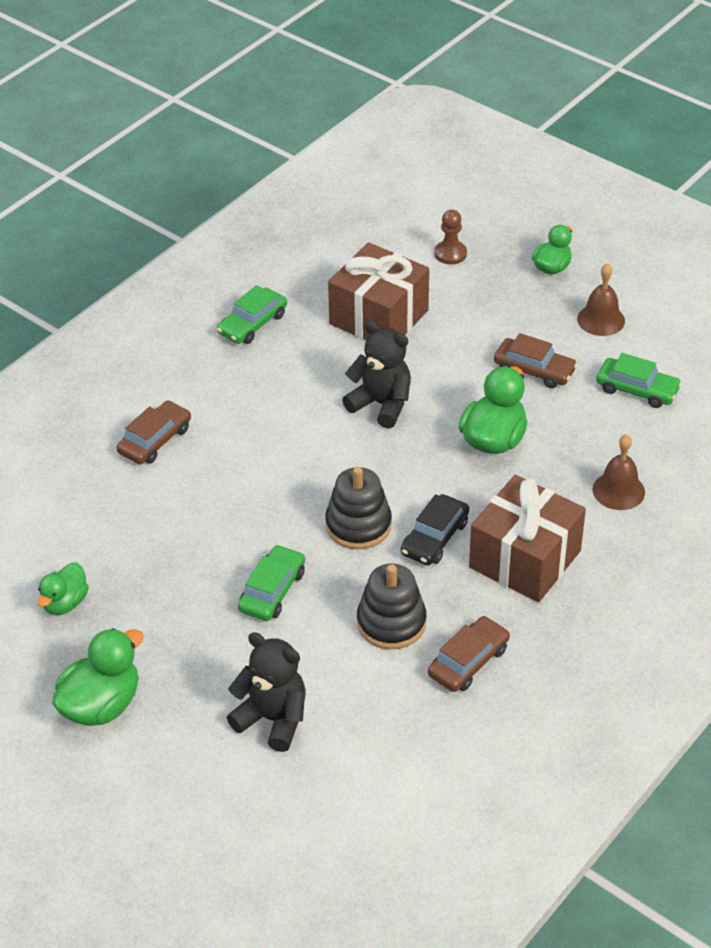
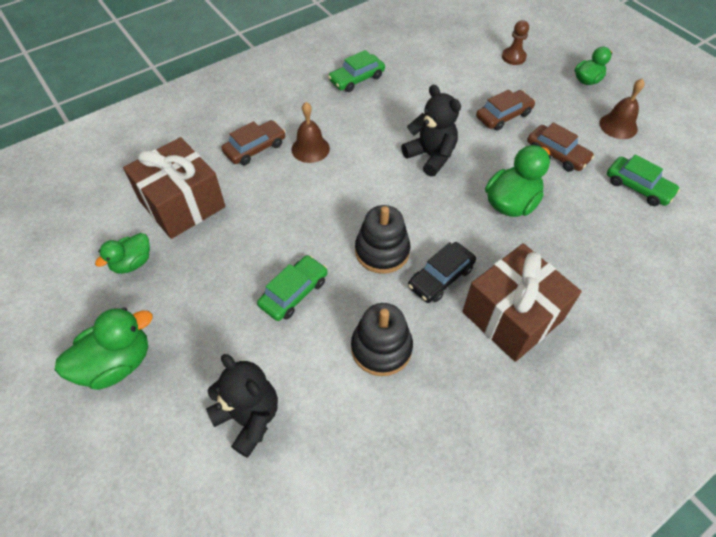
camera: 15 degrees right, 10 degrees up
brown gift [328,242,429,340] -> brown gift moved to [123,137,226,239]
brown car [428,616,510,692] -> brown car moved to [476,89,535,131]
brown bell [593,434,645,510] -> brown bell moved to [291,102,330,163]

